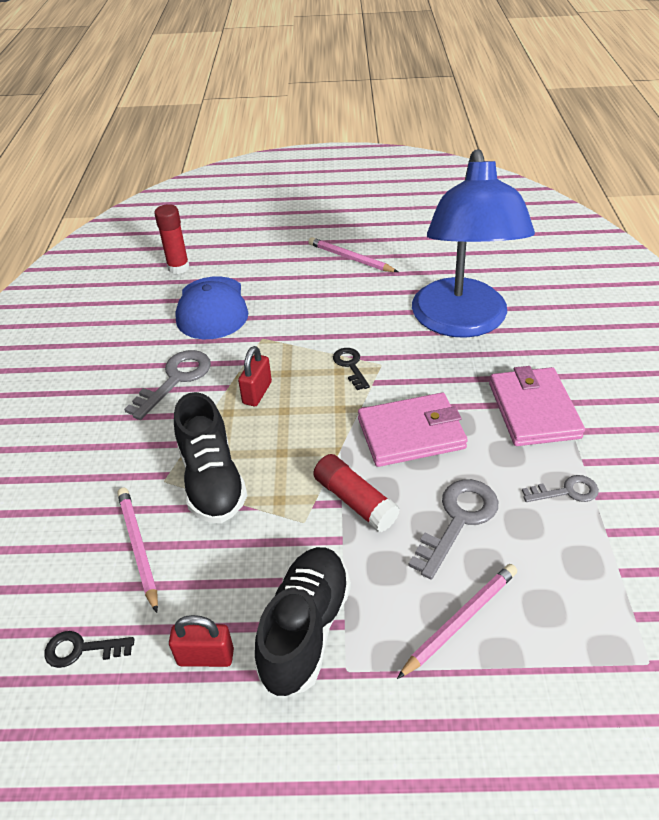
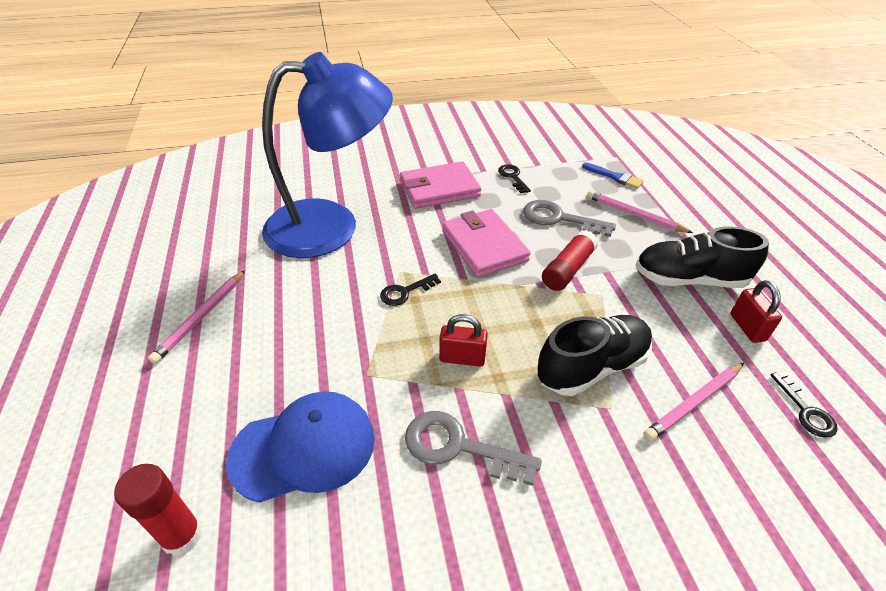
camera: 105 degrees left, 0 degrees up
grey key [522,475,599,502] -> black key [498,164,531,193]
none -> blue brush [582,163,644,189]

